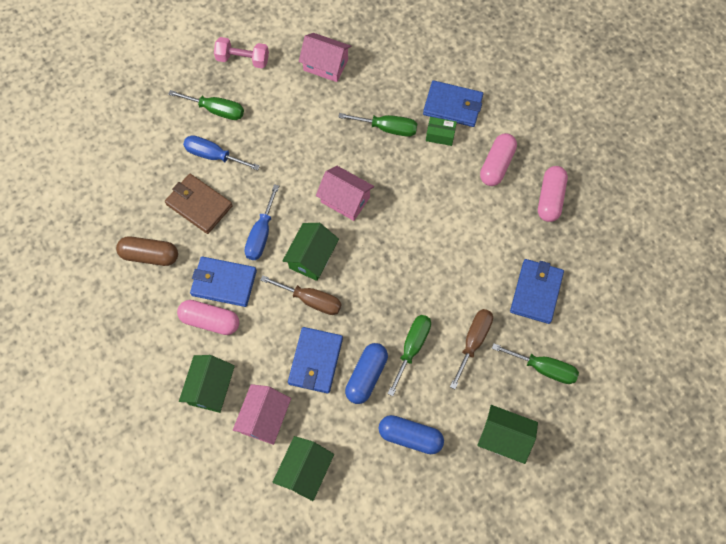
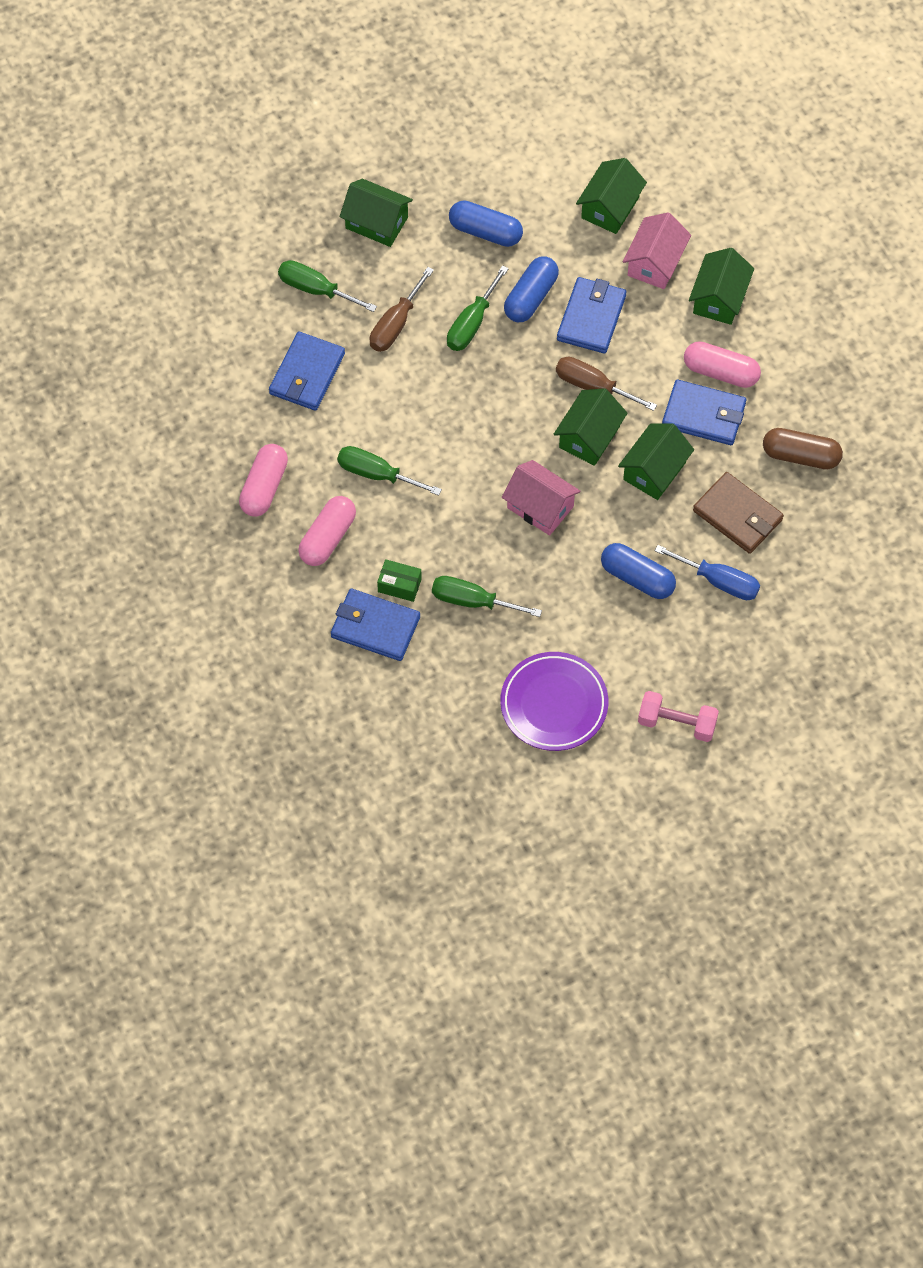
camera: 175 degrees left, 5 degrees down
green screwdriver [168,90,244,120] -> green screwdriver moved to [337,446,442,496]
blue screwdriver [244,184,279,260] -> green house [618,423,694,500]
pink house [299,33,351,82] -> purple plate [500,652,608,751]
none -> blue capsule [601,543,676,599]

